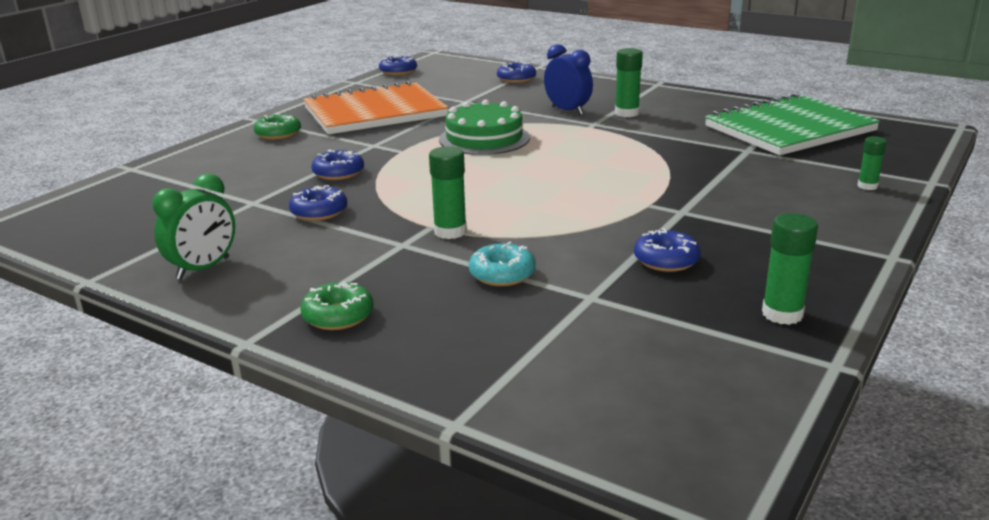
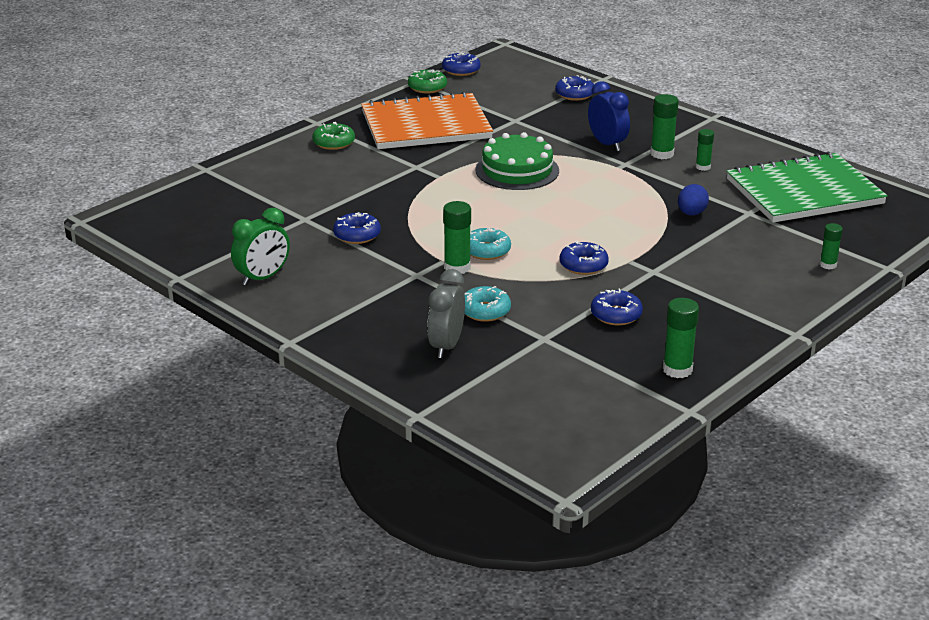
camera: 10 degrees right, 5 degrees up
green donut [300,281,374,330] -> green donut moved to [408,69,447,94]
blue donut [311,149,364,180] -> blue donut moved to [559,241,609,275]
none -> grey clock [427,269,465,358]
none -> turquoise donut [470,228,511,260]
none -> blue egg [678,184,709,215]
none -> green glue stick [696,129,714,171]

